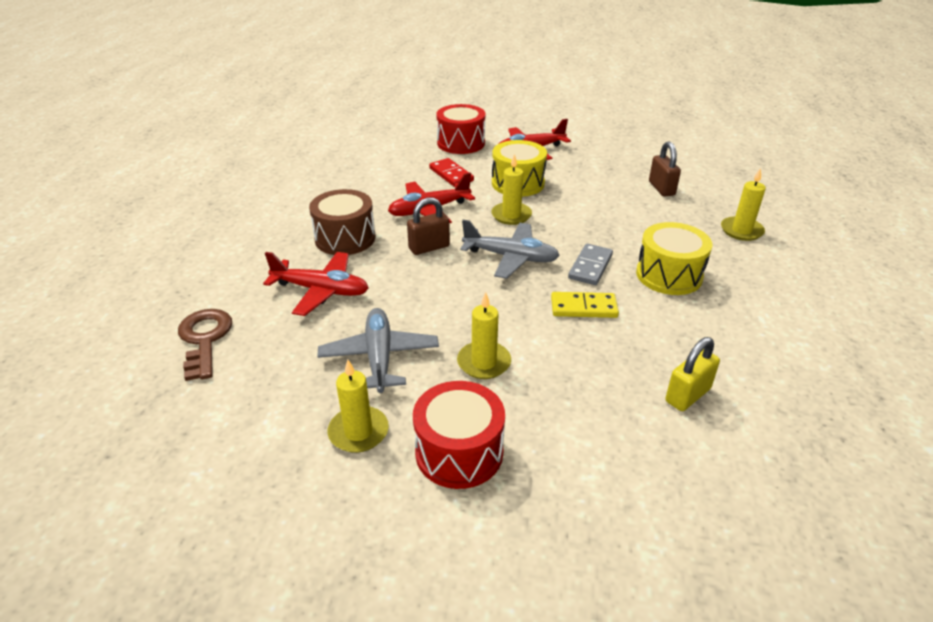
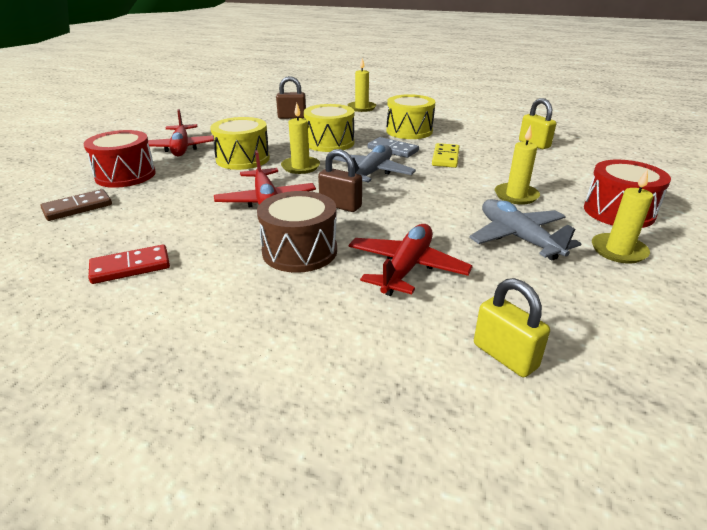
camera: 80 degrees left, 5 degrees down
brown key [178,309,232,381] -> yellow padlock [474,278,550,377]
grey plane [317,308,439,393] -> grey plane turned 60 degrees clockwise [469,199,581,260]
brown padlock [407,197,450,255] -> brown padlock turned 45 degrees counterclockwise [318,149,362,212]
red domino [429,158,474,187] -> red domino moved to [89,245,170,284]
none -> brown domino [40,189,112,221]
none -> yellow drum [304,104,354,152]

